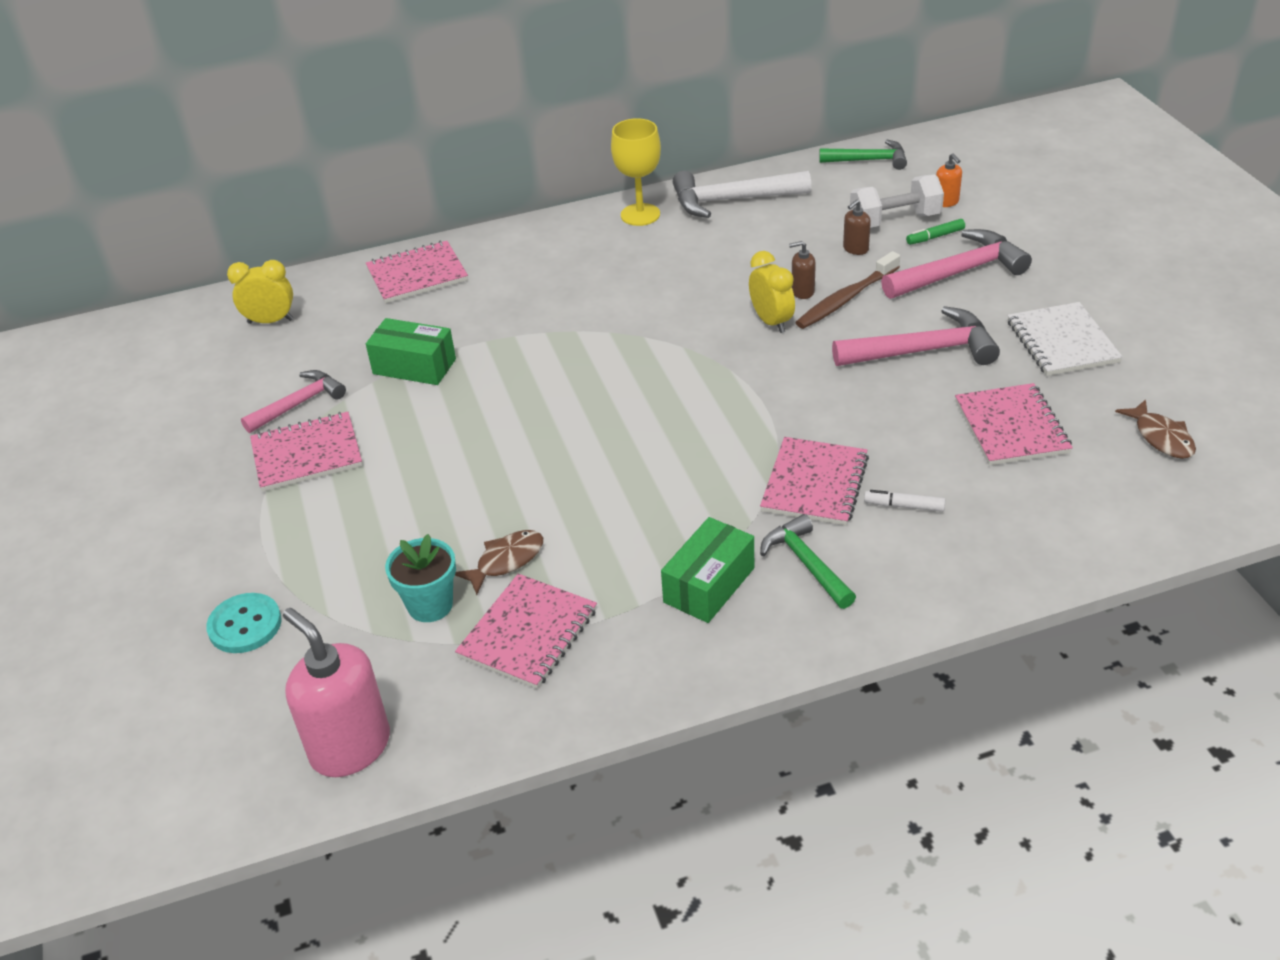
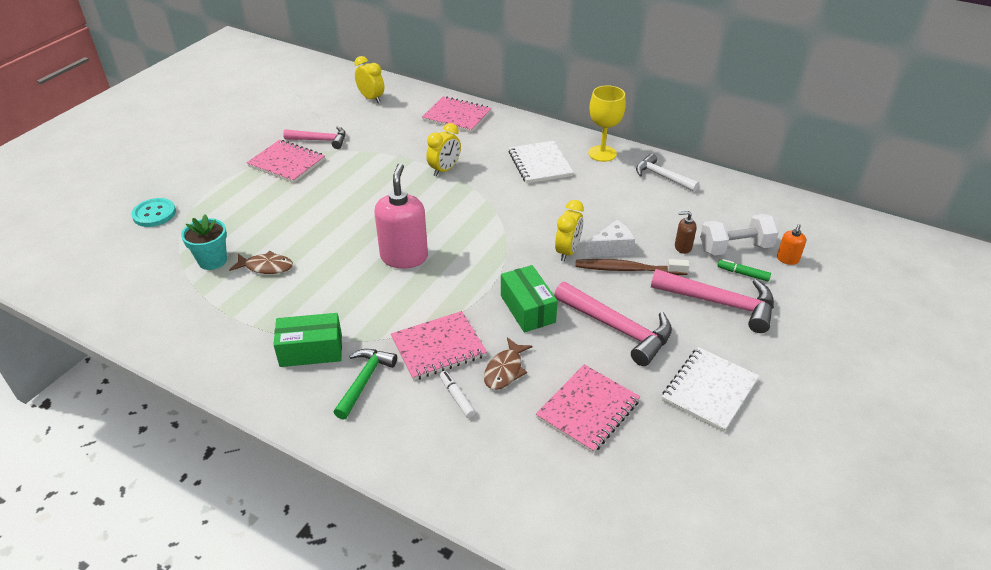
camera: 45 degrees right, 0 degrees up
pink soap dispenser [283,608,390,777] -> pink soap dispenser moved to [374,163,428,269]
green box [366,318,456,385] -> green box moved to [501,265,558,332]
pink notebook [455,574,597,689] -> none
white hammer [673,171,811,218] -> white hammer [636,153,699,192], size x0.65
brown soap dispenser [789,241,816,299] -> white cheese [585,220,635,257]
green hammer [819,140,907,170] -> none
white dumbbell [850,174,944,228] -> white dumbbell turned 45 degrees counterclockwise [700,214,779,255]
brown fish [1115,399,1196,459] -> brown fish moved to [484,337,533,390]
none -> yellow clock [426,123,461,176]
none -> white notebook [509,141,574,184]

